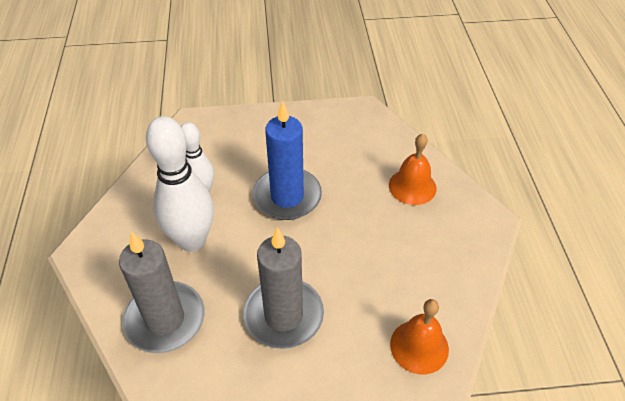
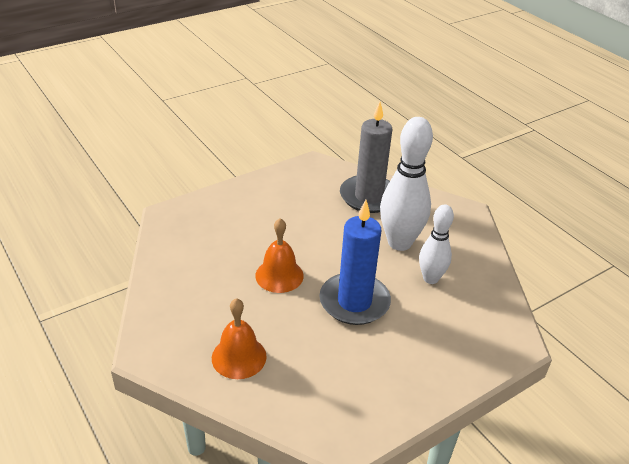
camera: 150 degrees right, 10 degrees down
grey candle [243,227,324,349] -> none
orange bell [390,299,449,374] -> orange bell moved to [255,218,304,293]

